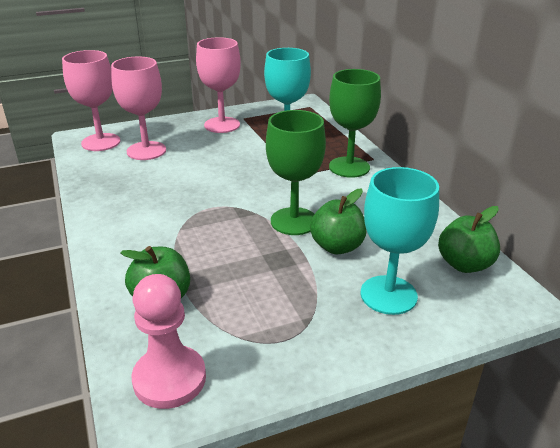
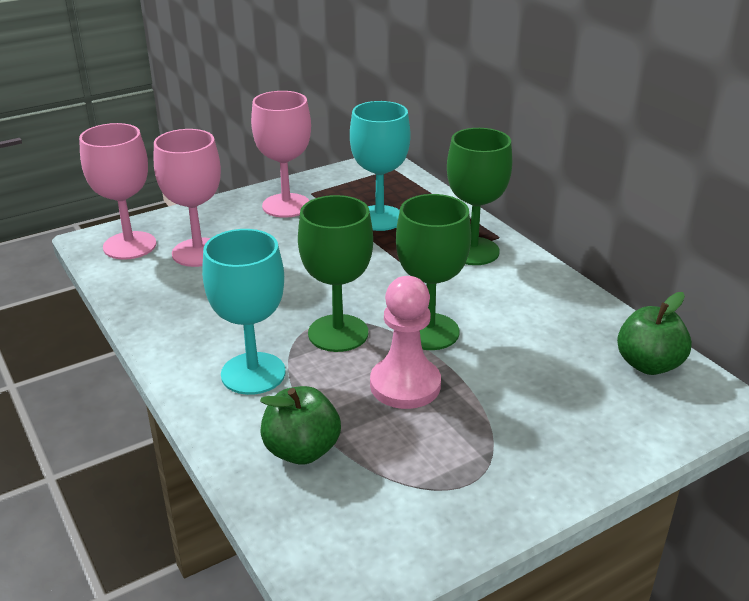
camera: 10 degrees left, 0 degrees up
pink pawn [132,274,206,409] -> pink pawn moved to [370,276,441,409]
green apple [310,189,367,254] -> none
turquoise goblet [360,167,439,315] -> turquoise goblet moved to [202,229,286,395]
none -> green goblet [298,195,373,352]

